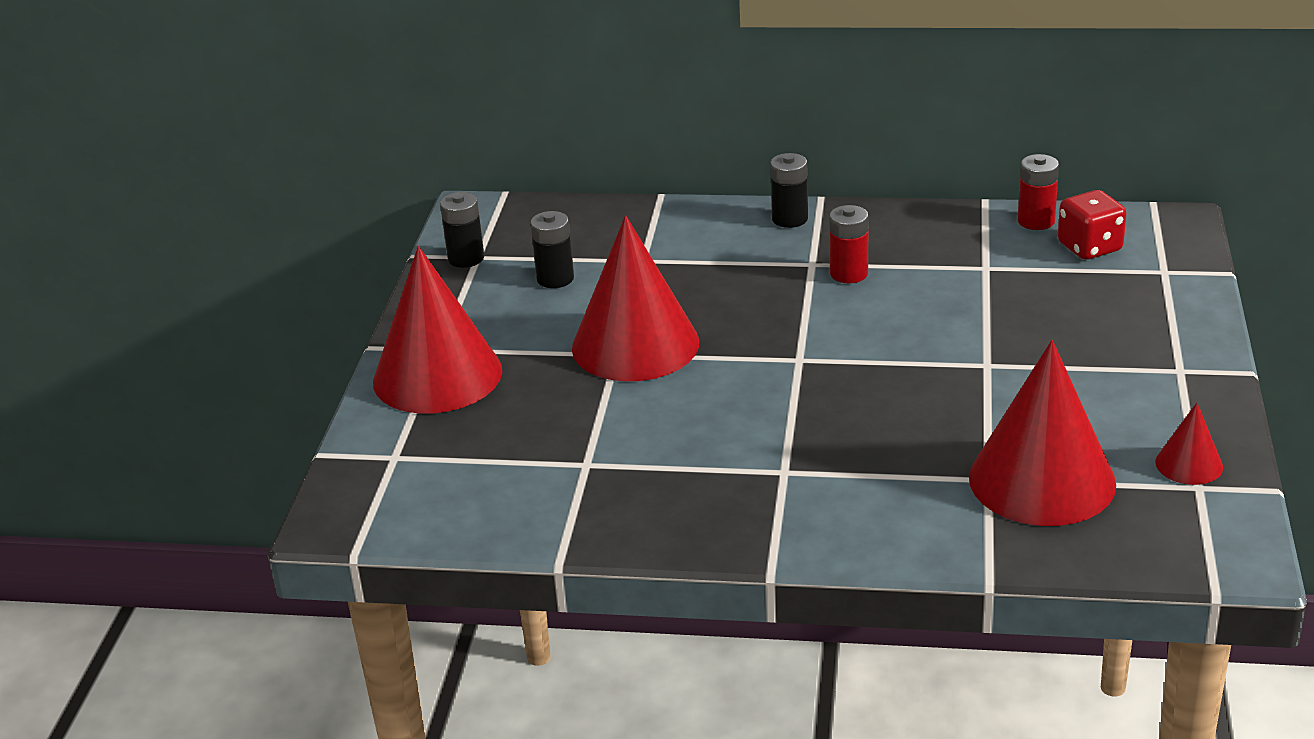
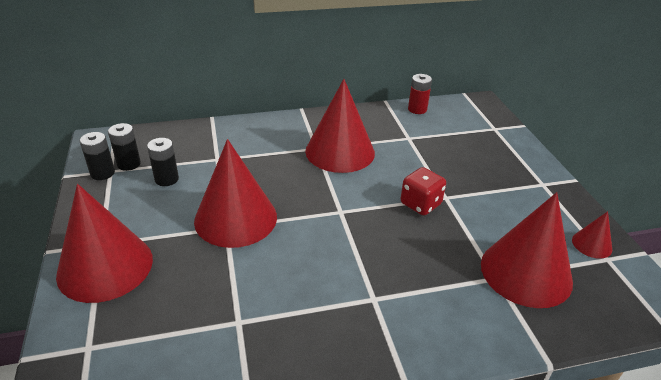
camera: 25 degrees left, 5 degrees up
black battery [770,153,808,228] -> black battery moved to [108,123,141,171]
red battery [829,205,869,283] -> red cone [305,79,375,173]
red dice [1058,190,1126,260] -> red dice moved to [401,167,446,215]

